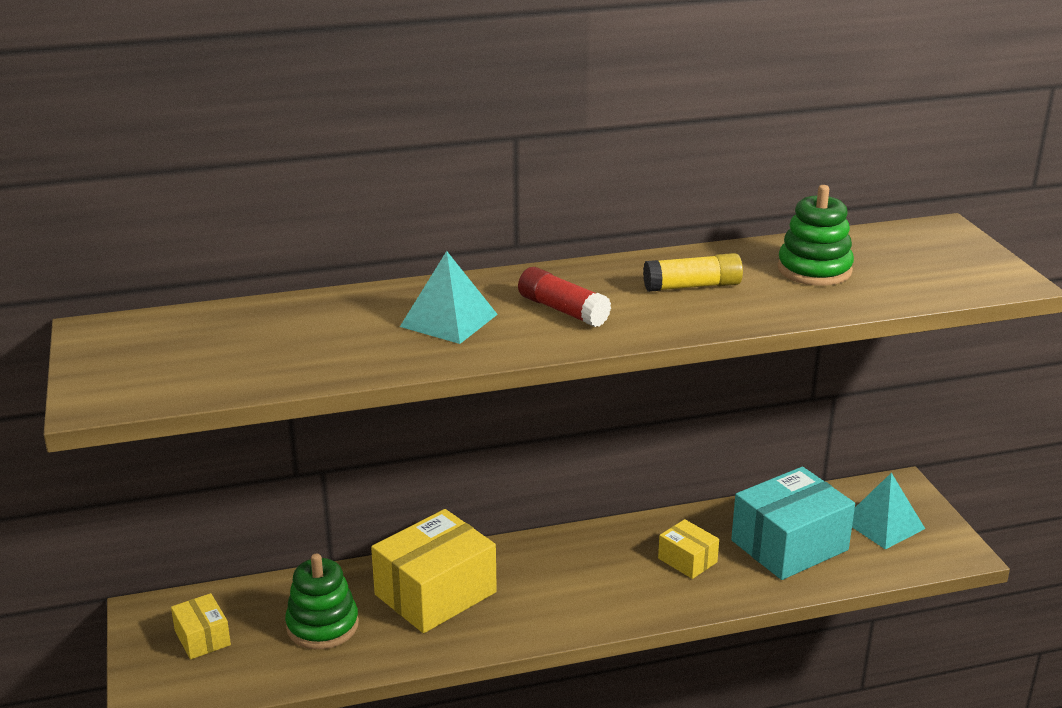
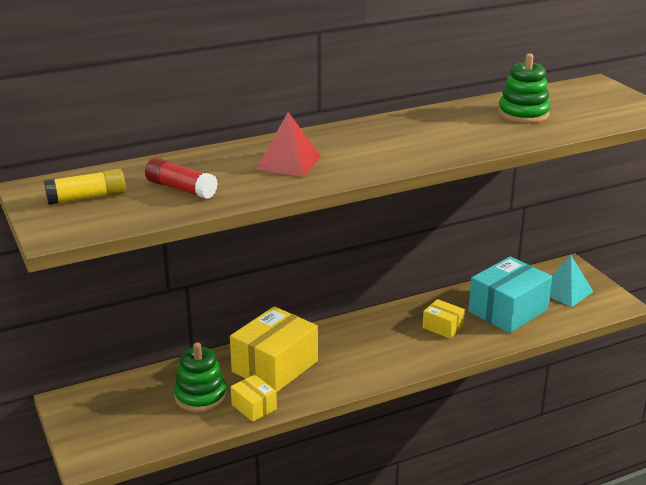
camera: 10 degrees left, 0 degrees up
yellow box [171,593,231,659] -> yellow box moved to [231,375,277,422]
turquoise pyramid [400,251,498,344] -> red pyramid [256,112,321,177]
red glue stick [518,267,611,327] -> red glue stick moved to [145,158,218,199]
yellow glue stick [643,253,743,292] -> yellow glue stick moved to [44,169,126,205]

